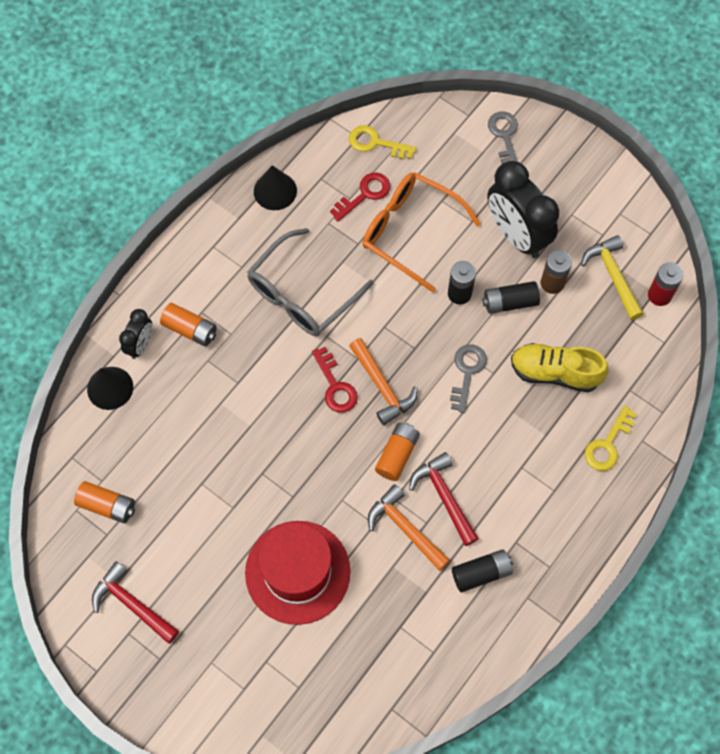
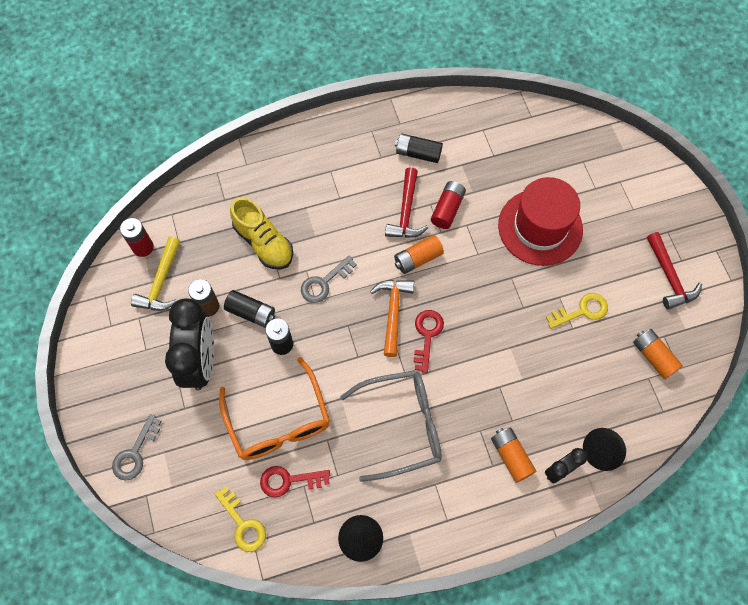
camera: 145 degrees left, 0 degrees up
orange hammer [368,484,450,571] -> red battery [431,181,466,229]
yellow key [585,406,636,471] -> yellow key moved to [546,293,608,329]

